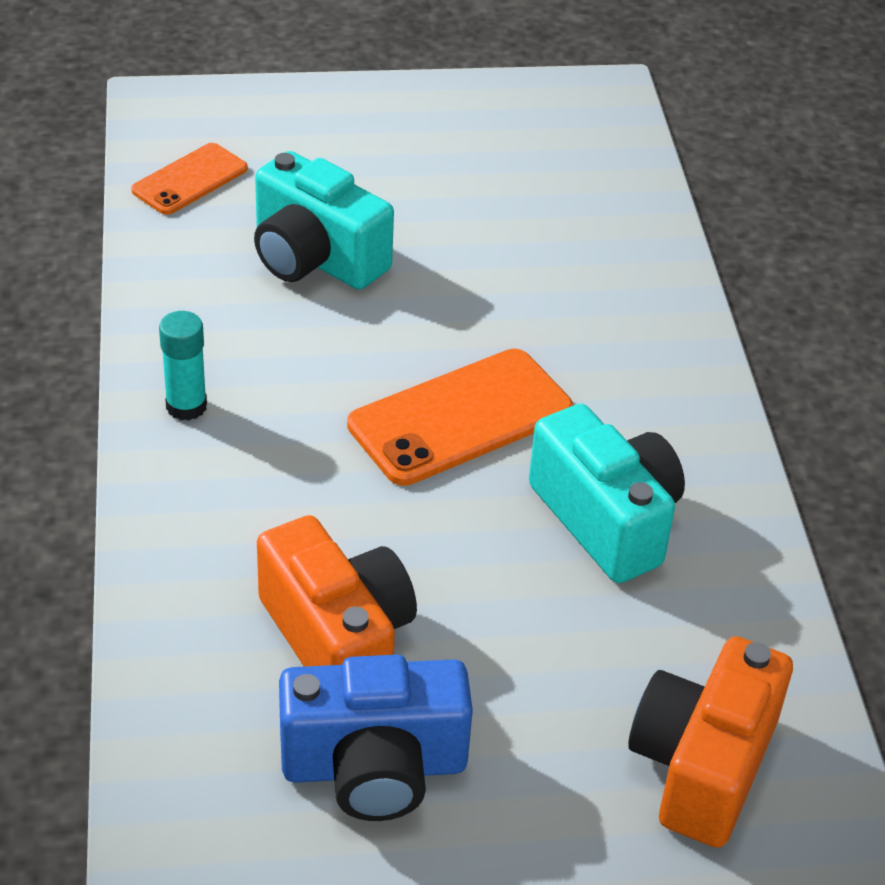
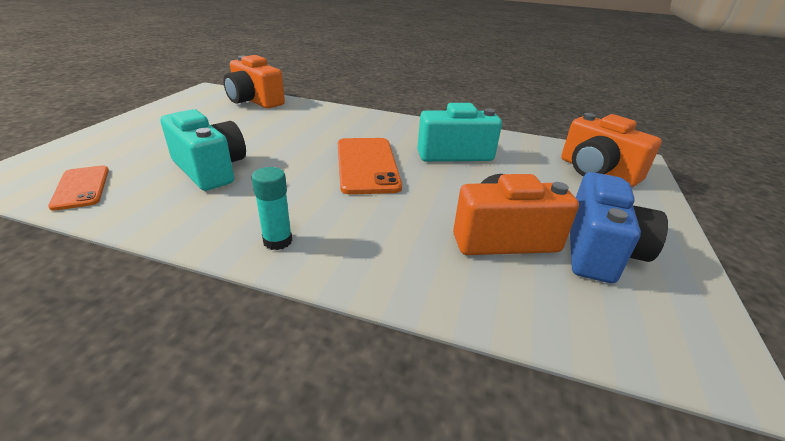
camera: 65 degrees left, 10 degrees down
turquoise camera [254,151,394,290] -> turquoise camera turned 105 degrees counterclockwise [161,109,246,191]
none -> orange camera [223,55,285,109]

